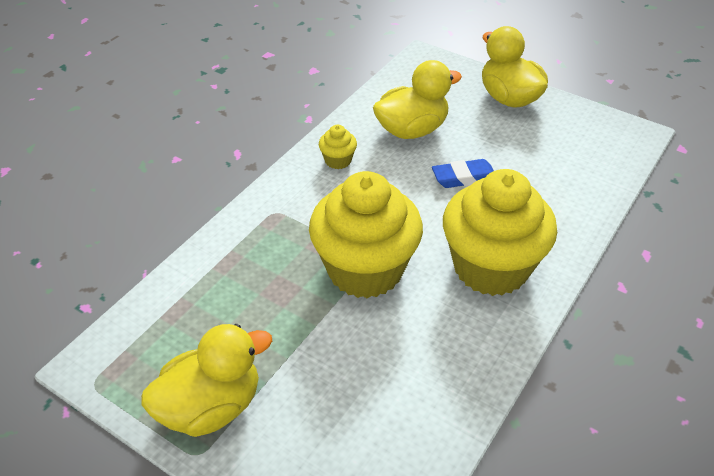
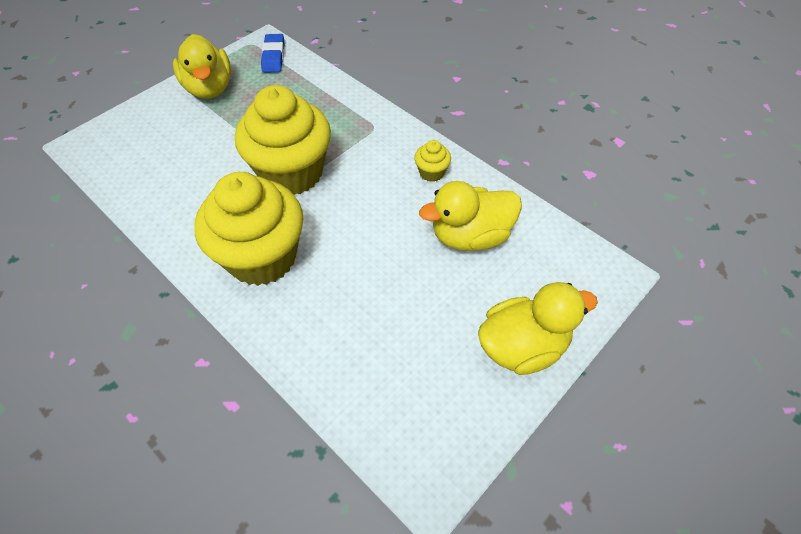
camera: 100 degrees right, 10 degrees up
yellow duck [373,60,462,139] -> yellow duck turned 90 degrees clockwise [419,181,522,251]
blue eraser [432,159,494,188] -> blue eraser moved to [261,34,284,73]

